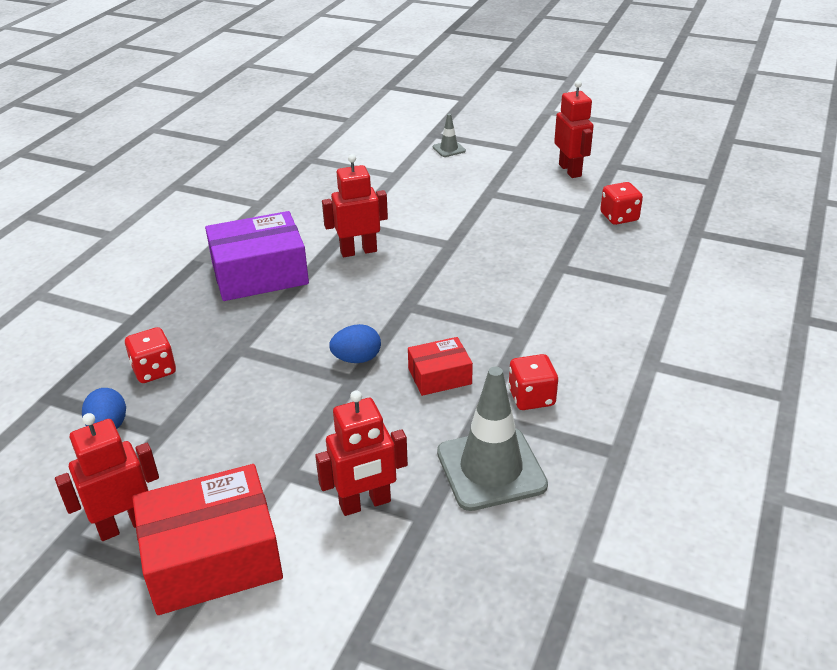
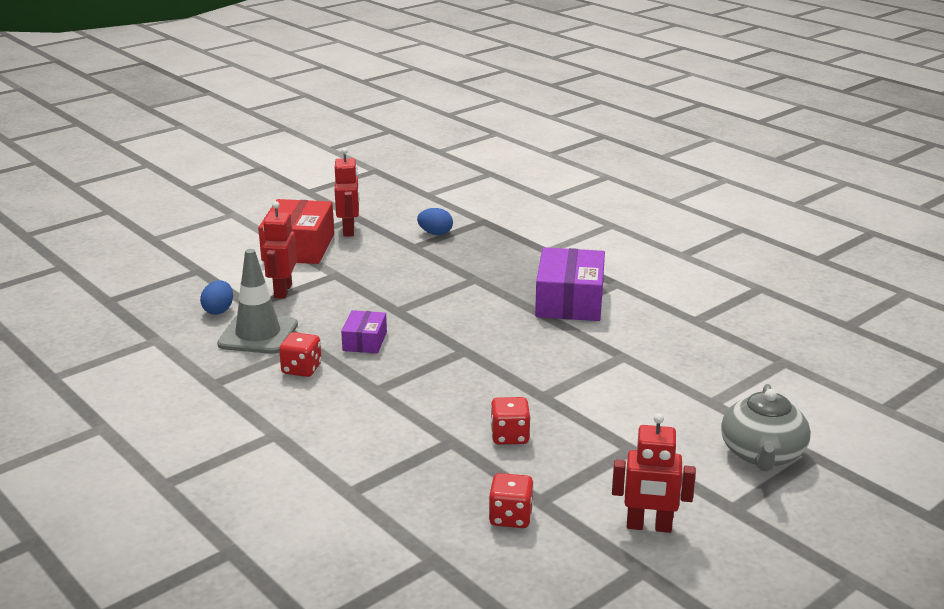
camera: 115 degrees right, 10 degrees down
red dice [125,327,176,383] -> red dice moved to [491,397,531,445]
red robot [322,154,388,257] -> none
blue egg [329,324,381,363] -> blue egg moved to [200,280,233,315]
red box [408,337,473,396] -> purple box [341,310,387,353]
grey traffic cone [433,114,466,157] -> grey teapot [721,384,811,471]

